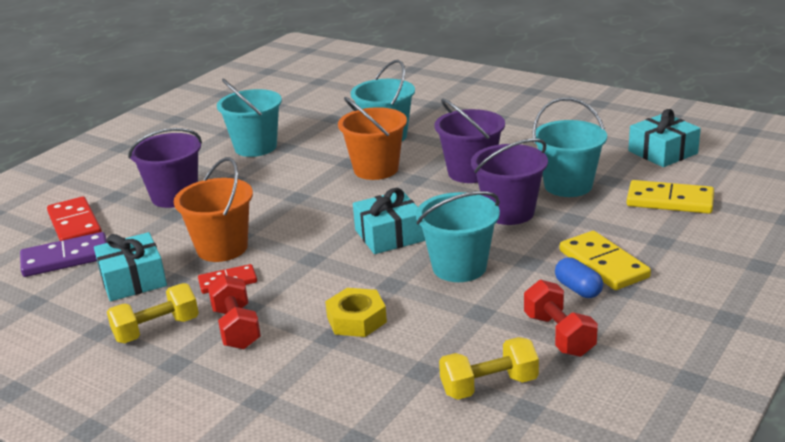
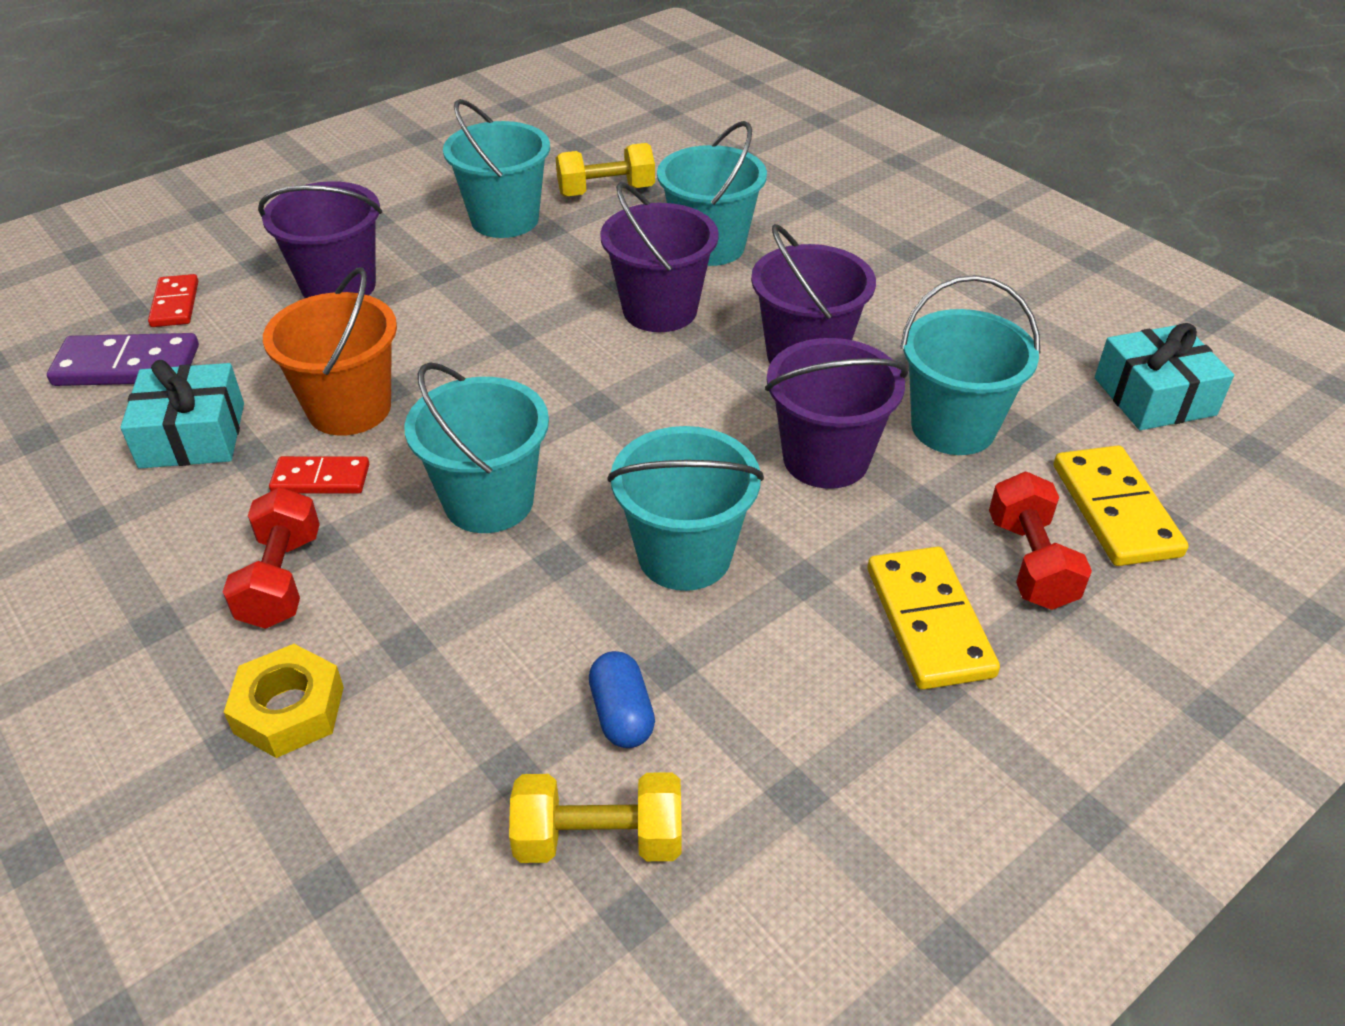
camera: 15 degrees right, 15 degrees up
red domino [47,196,102,241] -> red domino [148,274,198,327], size x0.63
yellow dumbbell [107,283,199,343] -> yellow dumbbell moved to [556,143,655,197]
yellow nut [325,288,387,337] -> yellow nut moved to [224,644,344,758]
orange bucket [338,97,407,180] -> purple bucket [600,182,719,332]
turquoise gift [353,188,425,254] -> none
red dumbbell [524,280,598,357] -> red dumbbell moved to [989,472,1092,610]
blue capsule [555,257,603,298] -> blue capsule moved to [589,651,655,748]
yellow domino [627,180,714,214] -> yellow domino turned 45 degrees clockwise [1054,445,1188,566]
none -> turquoise bucket [404,362,549,533]

